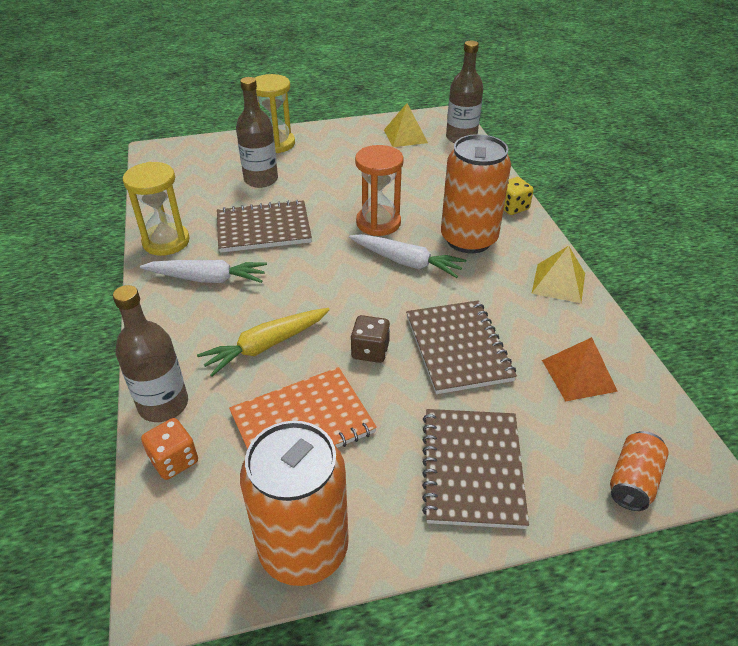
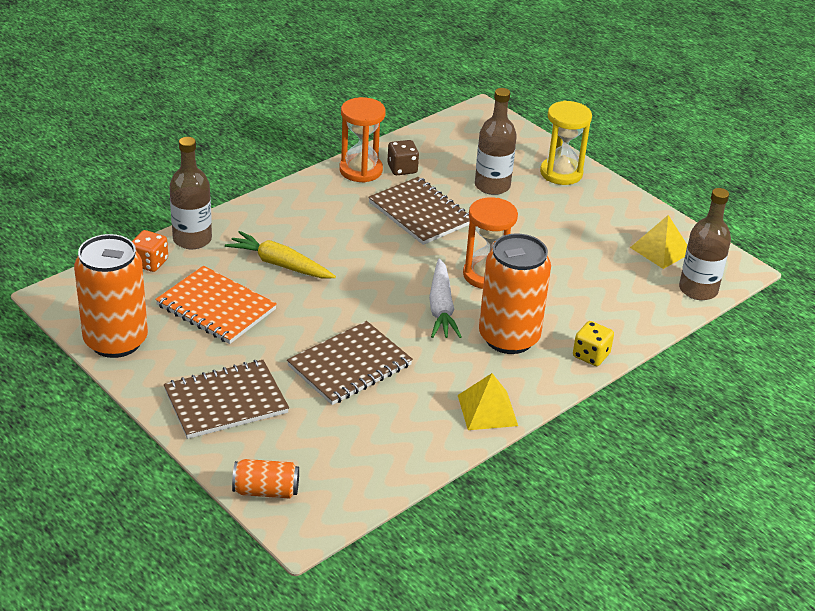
camera: 60 degrees right, 5 degrees down
yellow hourglass [123,162,190,256] -> orange hourglass [340,97,386,183]
white carrot [140,260,267,283] -> none
brown dice [351,315,390,363] -> brown dice moved to [387,140,419,175]
orange pyramid [542,337,618,402] -> none

